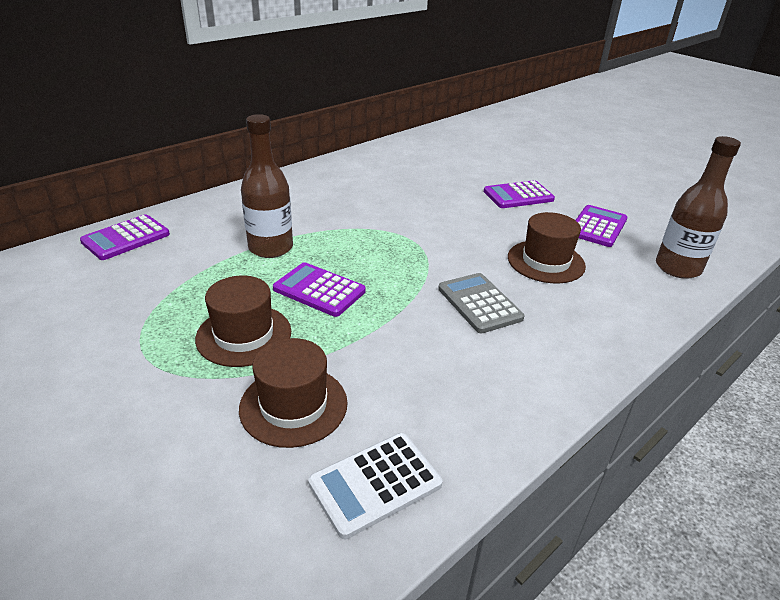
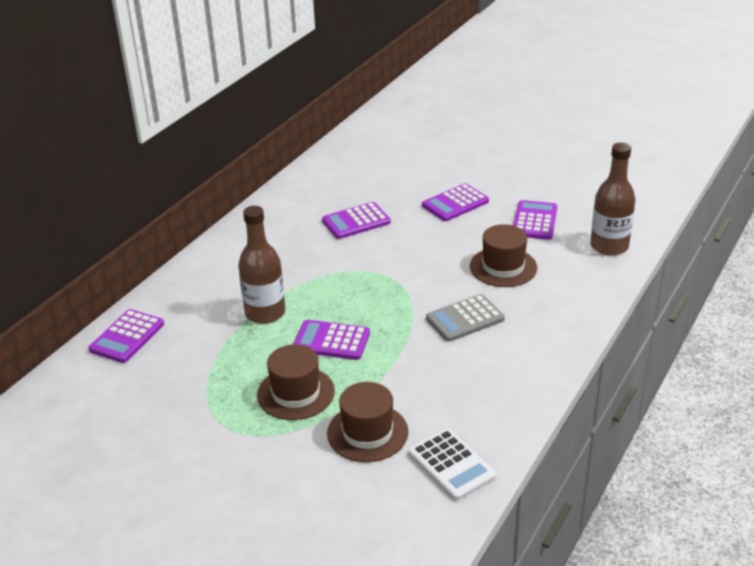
camera: 15 degrees left, 0 degrees up
white calculator [308,433,442,539] -> white calculator turned 75 degrees counterclockwise [409,429,496,500]
grey calculator [438,273,525,334] -> grey calculator turned 75 degrees counterclockwise [426,294,505,342]
none -> purple calculator [322,202,391,239]

